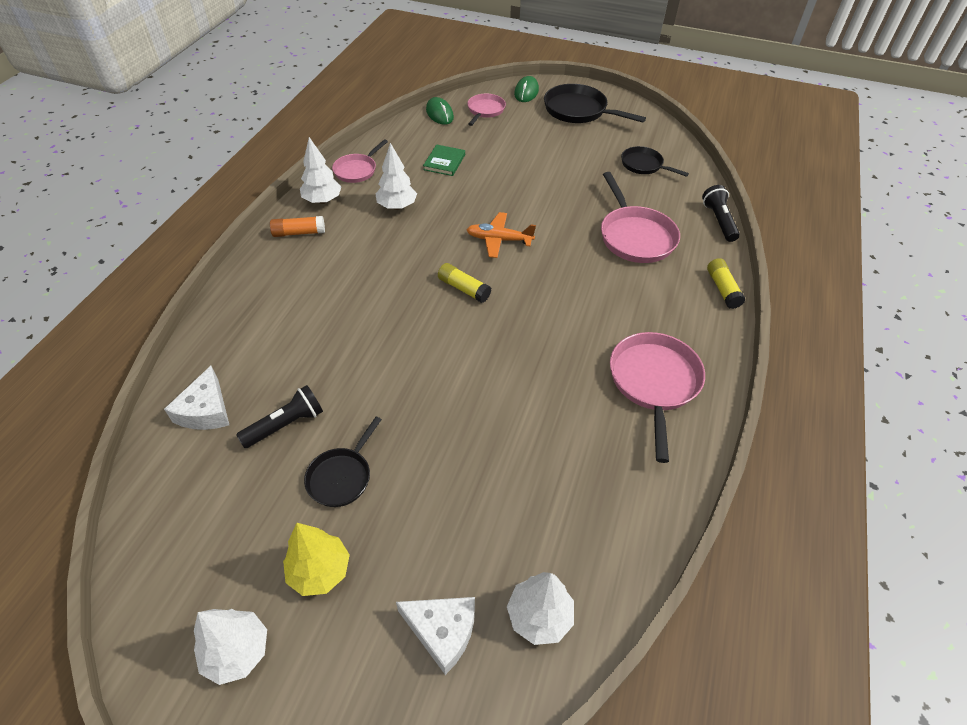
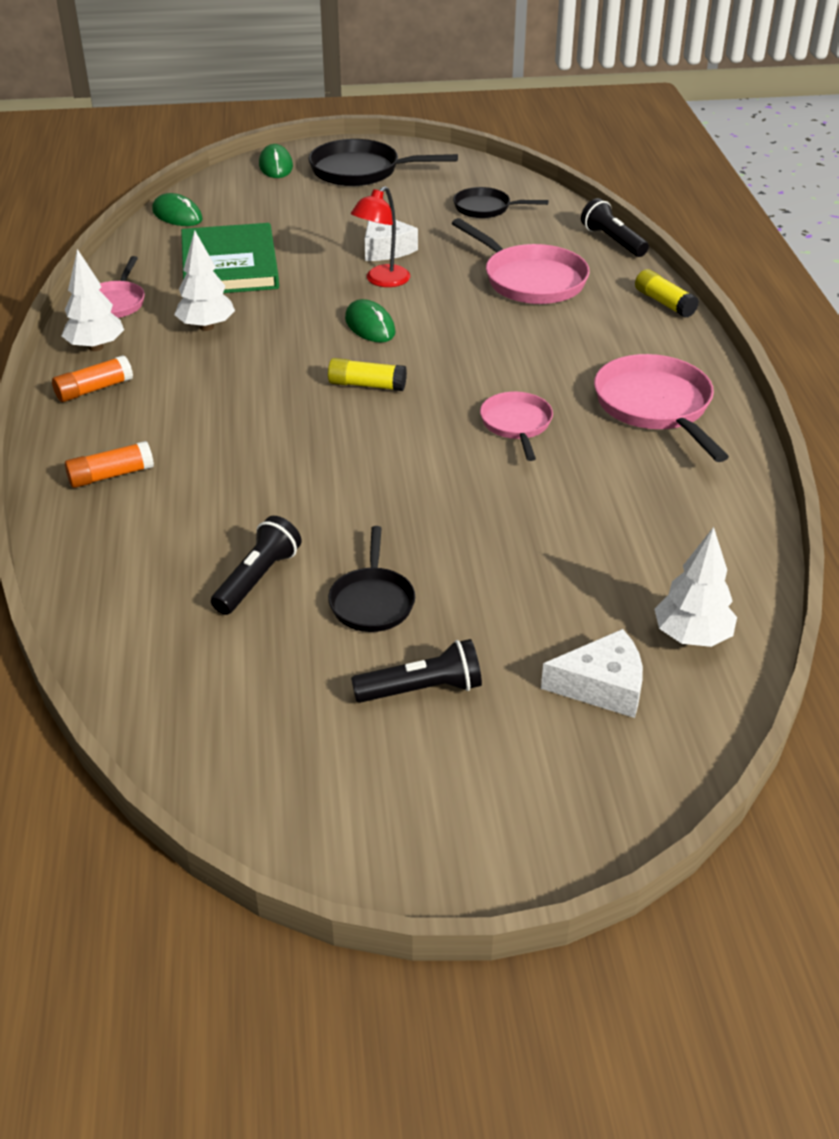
camera: 25 degrees left, 10 degrees down
white cheese [164,366,229,430] -> white cheese moved to [365,220,418,261]
white tree [194,609,267,685] -> none
yellow tree [283,523,350,596] -> black flashlight [351,639,482,703]
green book [423,144,465,176] -> green book [181,223,279,293], size x2.00
pink pan [467,94,506,126] -> pink pan moved to [480,392,553,461]
orange plane [467,212,536,258] -> green mouse [345,299,396,342]
none -> orange glue stick [65,441,154,488]
none -> red lamp [351,186,410,287]

